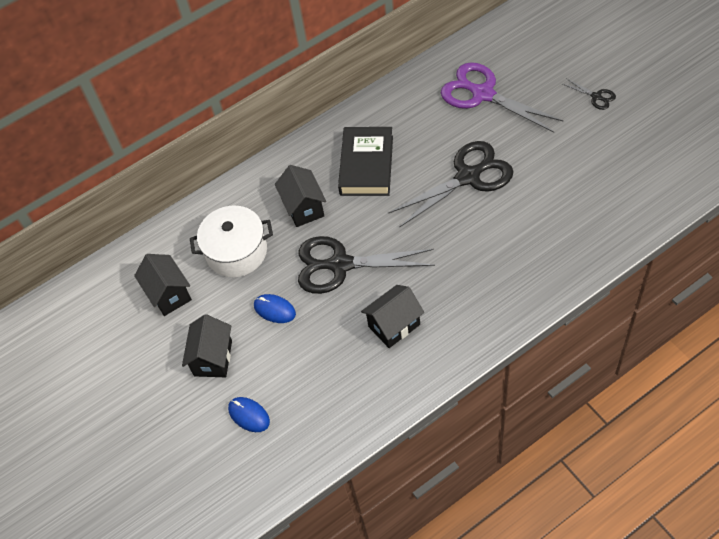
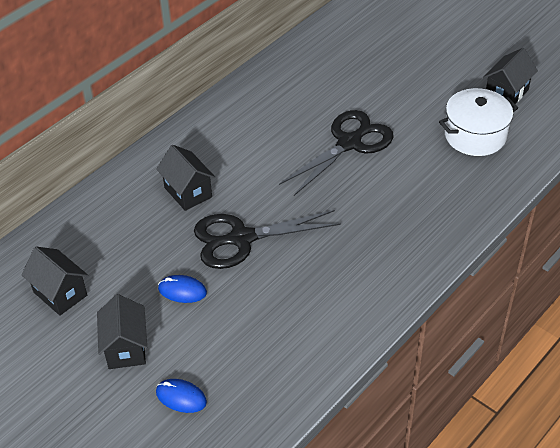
camera: 20 degrees left, 10 degrees down
white pot [190,206,273,277] -> white pot moved to [439,88,518,156]
black book [338,127,393,196] -> none
black house [361,285,424,348] -> black house moved to [483,48,538,104]
purple scissors [441,62,563,133] -> none
black scissors [563,78,616,110] -> none

